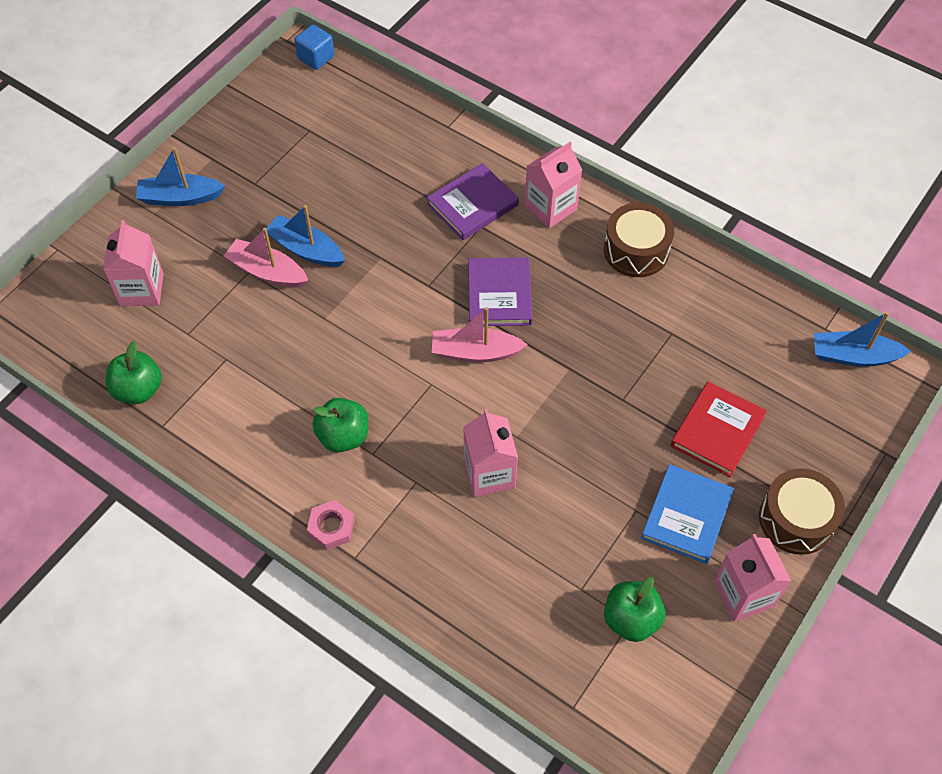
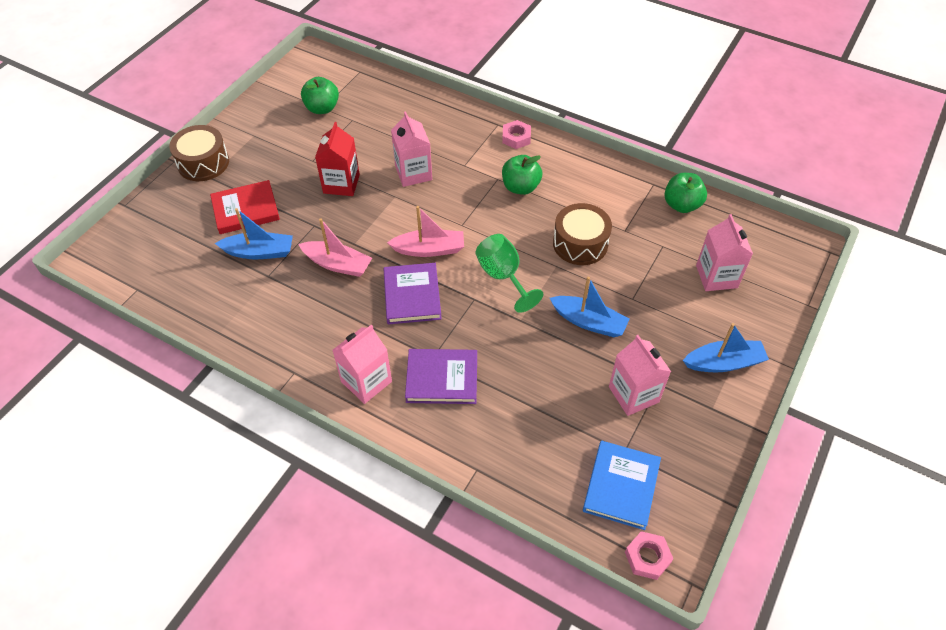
camera: 175 degrees right, 5 degrees down
pink boat [224,228,308,288] -> pink boat moved to [298,218,372,277]
blue cube [294,24,334,70] -> pink nut [625,531,673,580]
purple book [427,163,519,240] -> purple book turned 45 degrees clockwise [405,349,477,404]
brown drum [604,203,674,277] -> brown drum moved to [553,203,612,265]
blue book [641,464,734,564] -> blue book moved to [583,441,661,530]
red book [671,381,767,477] -> red book turned 45 degrees clockwise [210,180,280,234]
pink carton [714,534,791,622] -> pink carton moved to [609,335,671,416]
blue boat [814,312,911,367] -> blue boat moved to [215,208,293,259]
none -> red carton [315,122,360,196]
none -> green goblet [476,234,543,313]

